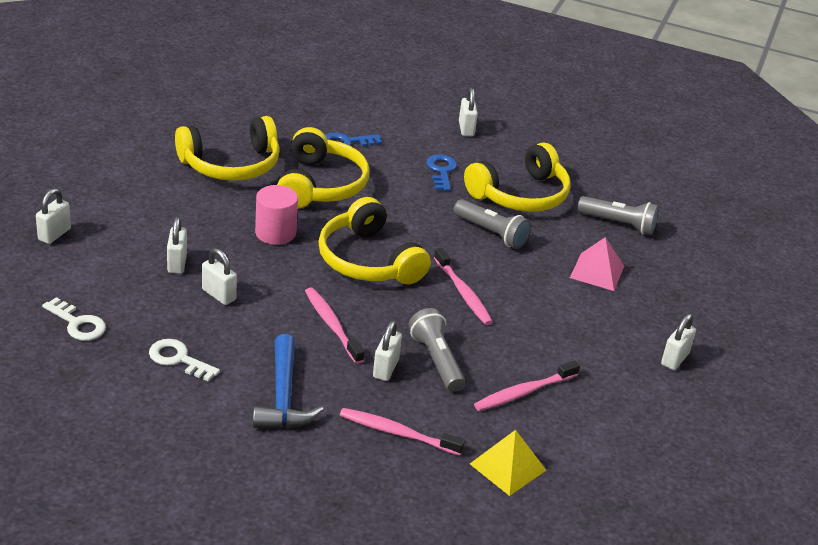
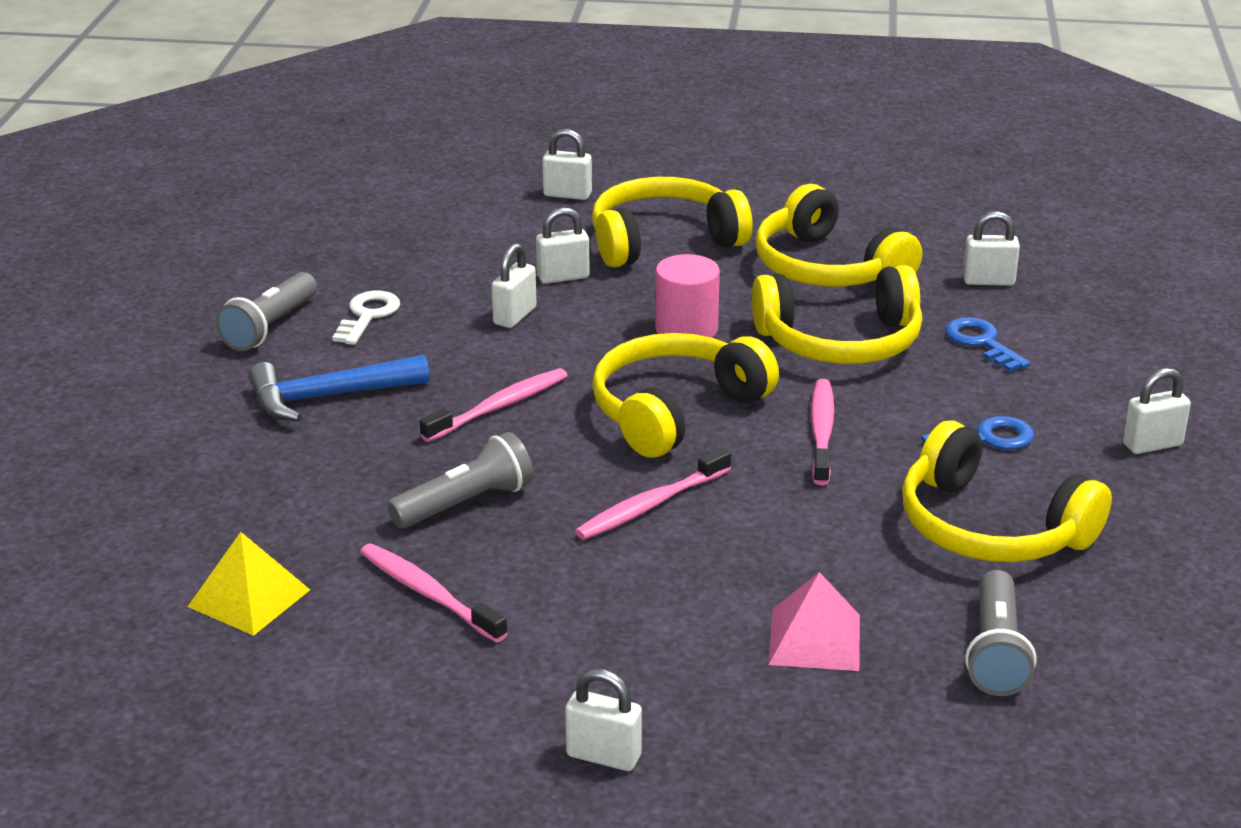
camera: 80 degrees right, 5 degrees down
white key [42,297,106,341] -> none
pink toothbrush [340,408,465,456] -> pink toothbrush moved to [811,379,834,485]
white padlock [373,321,402,381] -> white padlock moved to [963,211,1020,286]
grey flashlight [454,199,531,249] -> grey flashlight moved to [215,272,317,351]
none -> yellow headphones [592,177,753,268]

